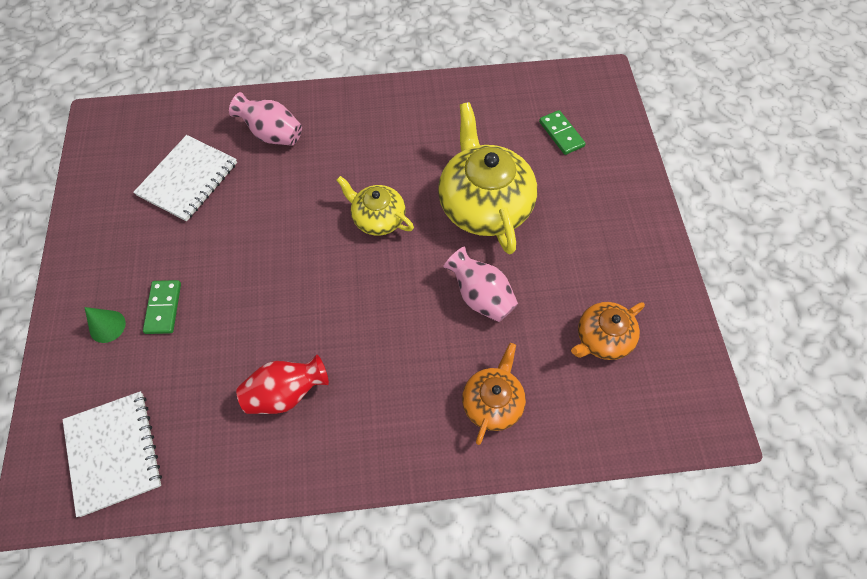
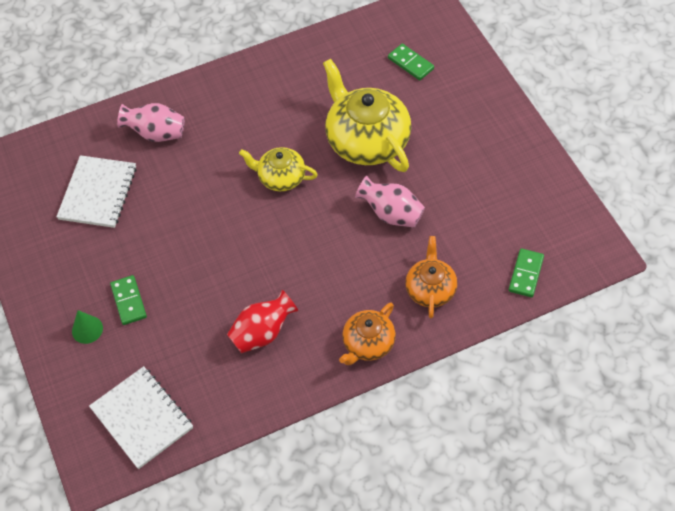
camera: 15 degrees left, 5 degrees down
orange teapot [571,302,645,360] -> orange teapot moved to [339,303,396,365]
none -> green domino [509,249,544,297]

